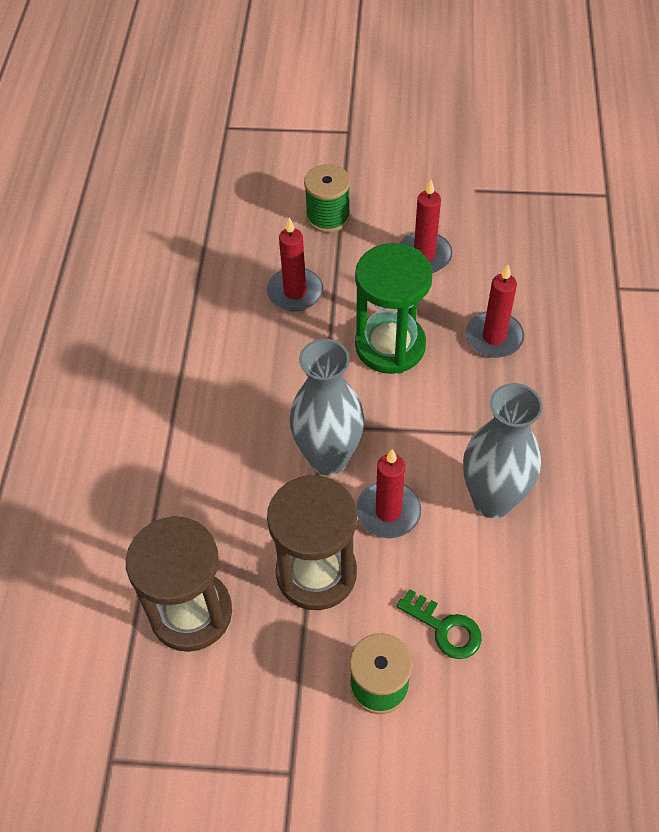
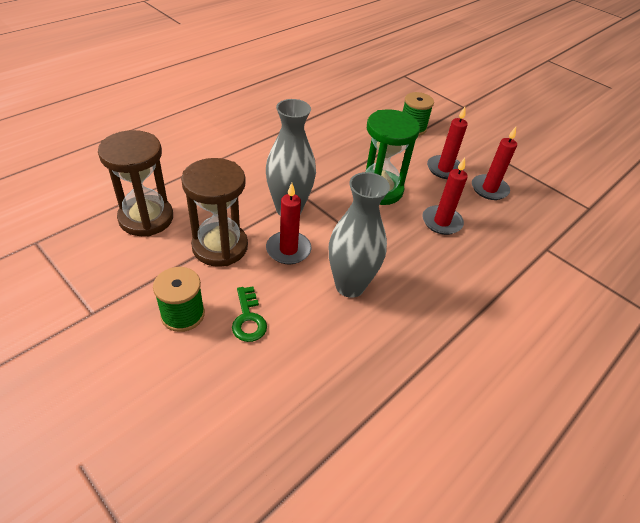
camera: 35 degrees right, 10 degrees down
red candle [267,217,323,311] -> red candle moved to [472,127,517,200]

